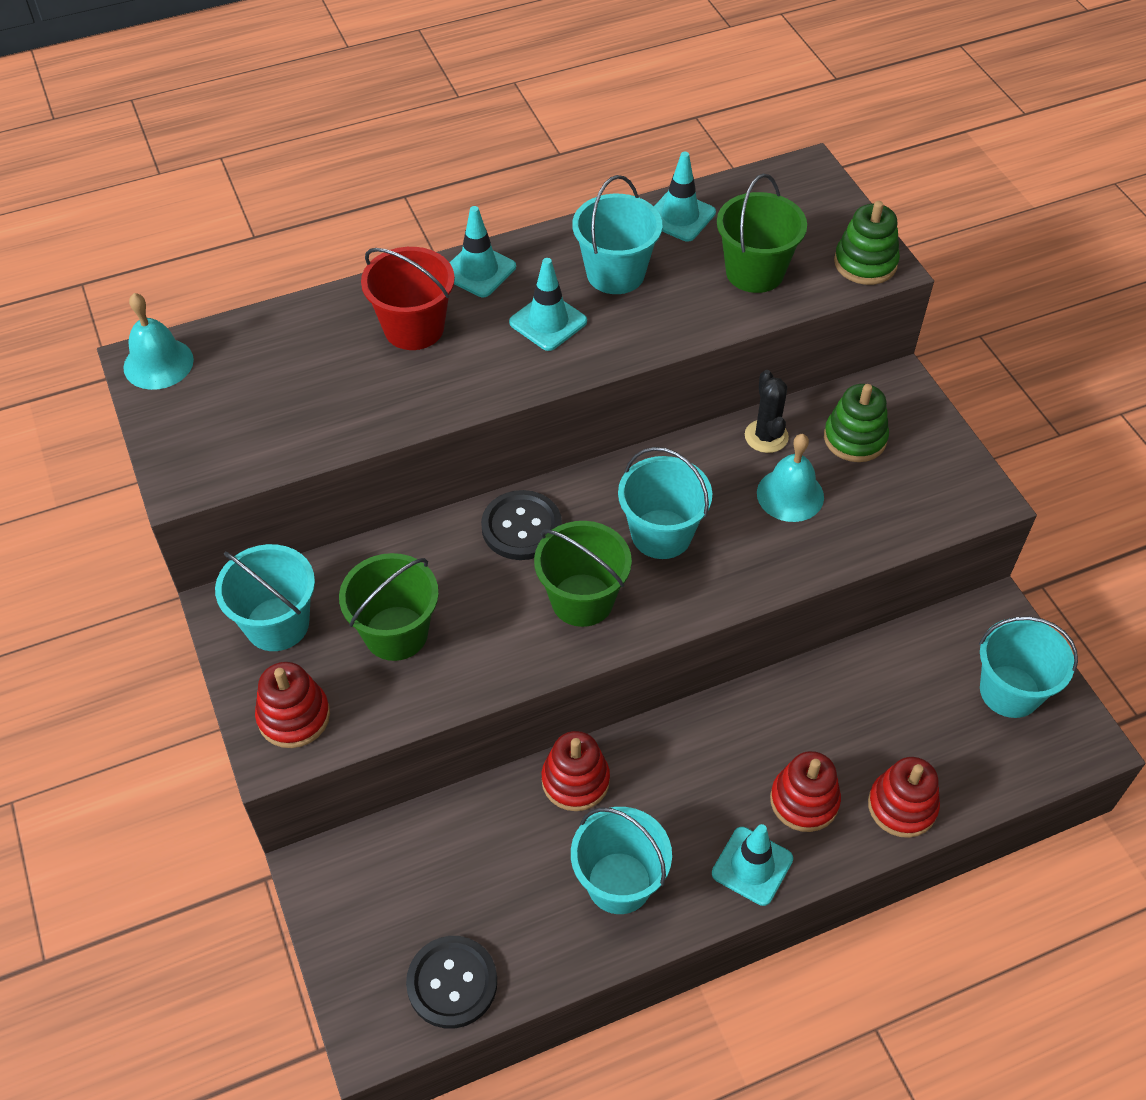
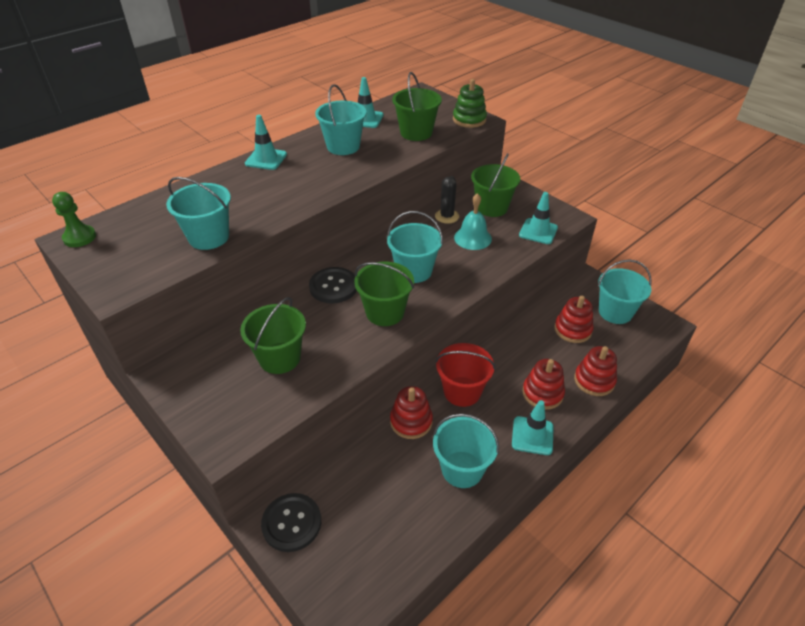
camera: 20 degrees left, 10 degrees down
turquoise bell [123,293,194,390] -> green pawn [52,192,96,247]
turquoise bucket [215,544,315,651] -> turquoise bucket moved to [166,177,231,250]
red stacking toy [255,662,330,748] -> red stacking toy moved to [554,296,593,343]
red bucket [361,247,455,350] -> red bucket moved to [435,343,496,407]
black button [406,936,497,1029] -> black button moved to [261,493,321,552]
turquoise traffic cone [509,258,587,351] -> turquoise traffic cone moved to [519,192,558,244]
black cactus [745,370,789,453] -> black cactus turned 45 degrees clockwise [435,176,459,224]
green stacking toy [824,384,889,462] -> green bucket [471,153,520,217]

